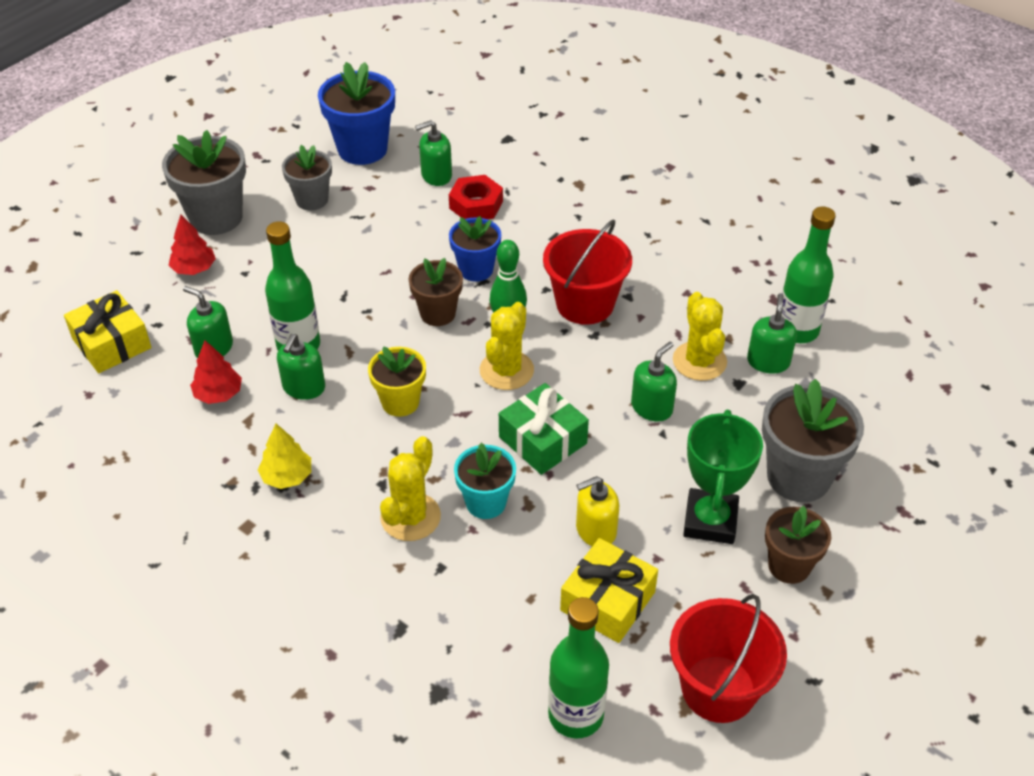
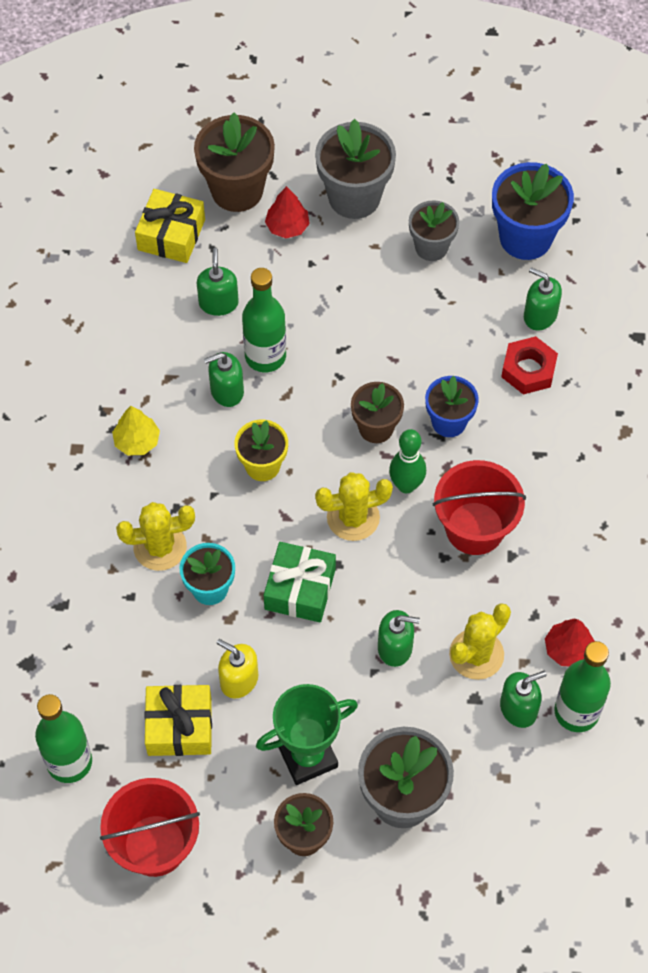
camera: 55 degrees right, 15 degrees up
red tree [190,340,242,404] -> red tree moved to [545,619,594,666]
none -> brown flower pot [194,113,275,212]

